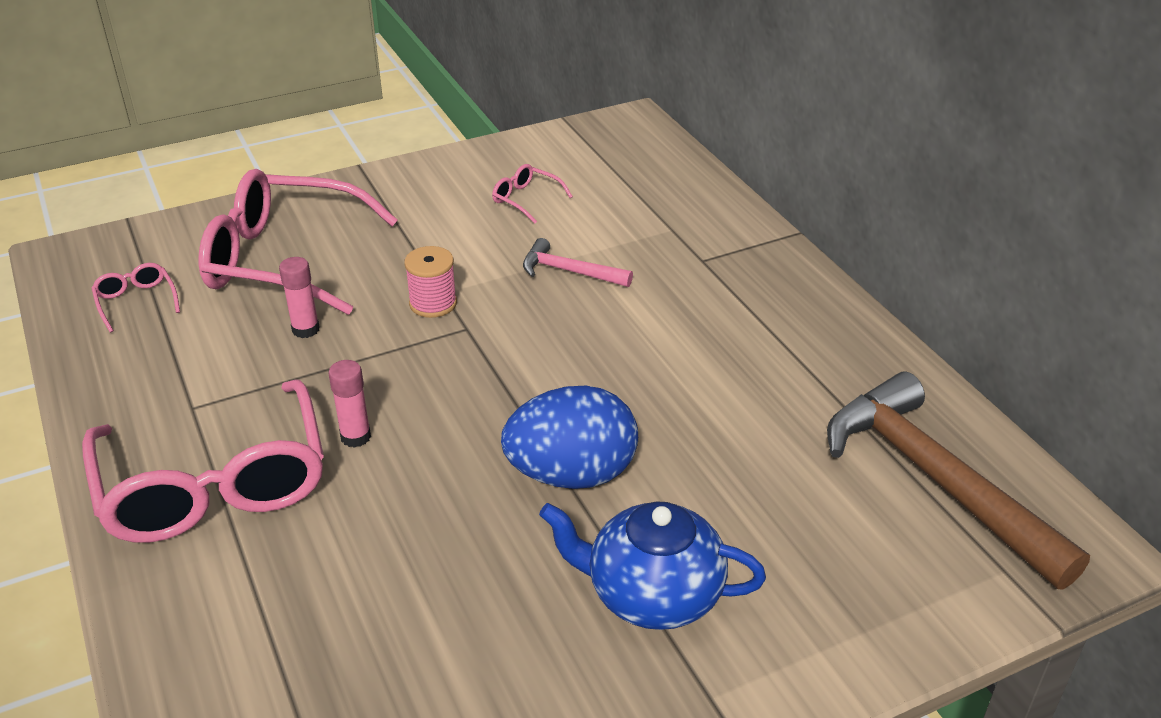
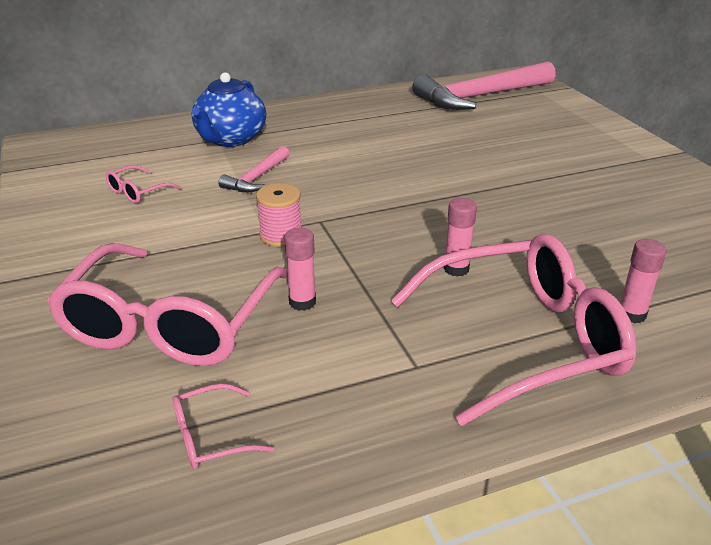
camera: 85 degrees left, 5 degrees down
blue egg [501,386,638,489] -> none
blue teapot [539,501,766,630] -> blue teapot moved to [192,72,266,147]
brown hammer [827,372,1090,590] -> pink hammer [412,61,556,110]
none -> pink glue stick [620,239,667,323]

